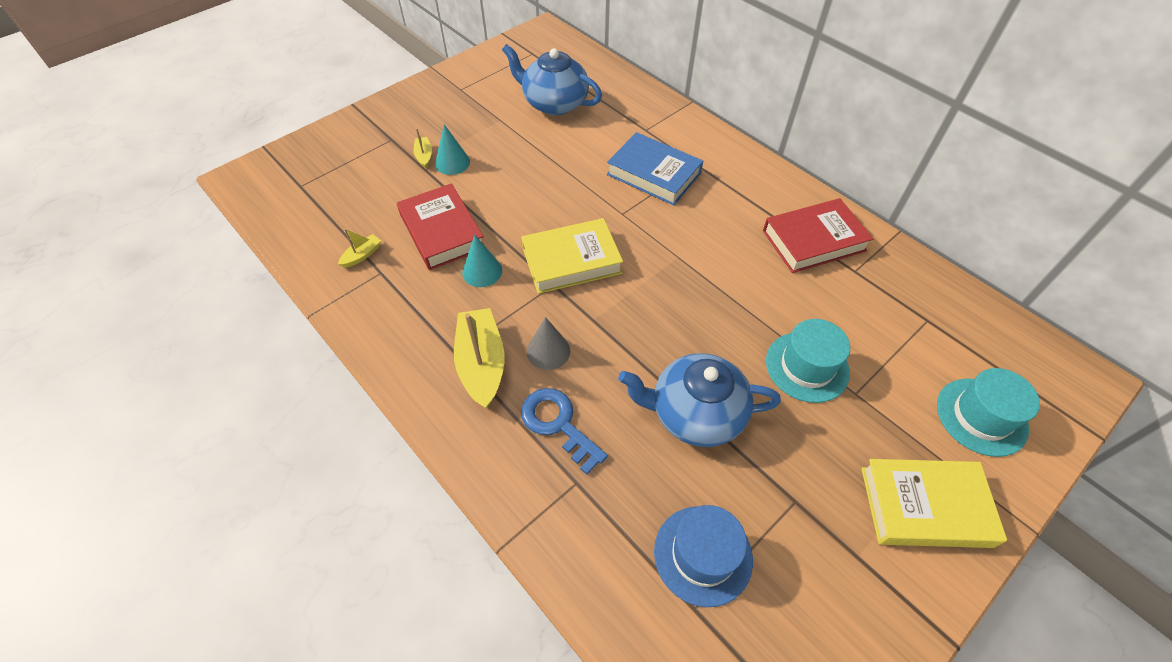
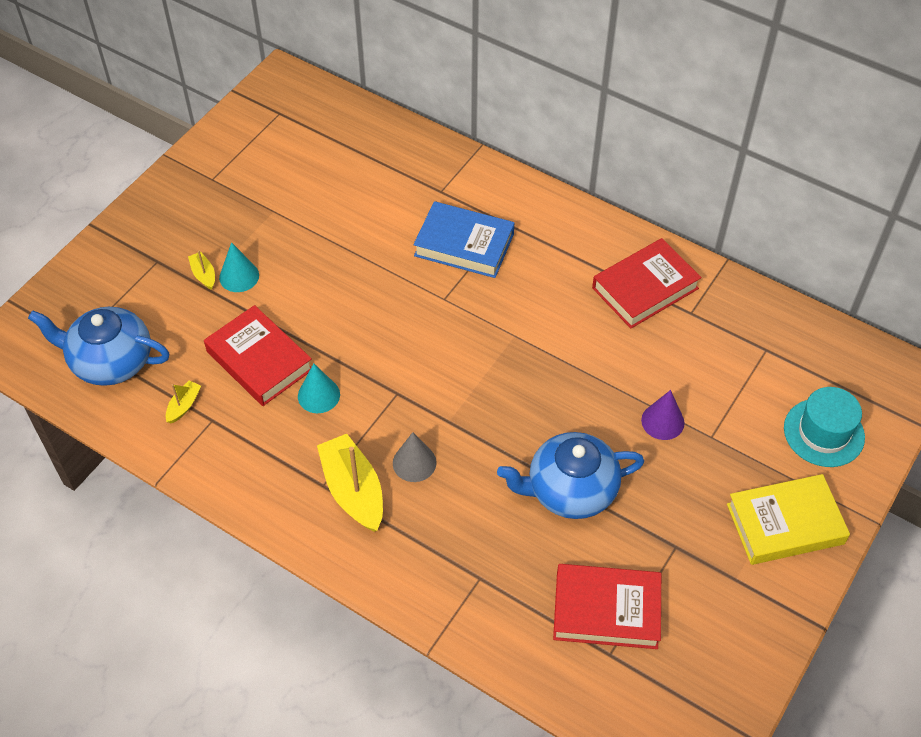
camera: 15 degrees left, 0 degrees up
blue teapot [502,44,602,115] -> blue teapot moved to [28,307,169,386]
yellow book [521,218,623,294] -> none
blue key [521,388,608,475] -> none
blue hat [654,505,753,607] -> red book [553,564,661,649]
turquoise hat [766,319,850,403] -> purple cone [641,390,685,440]

